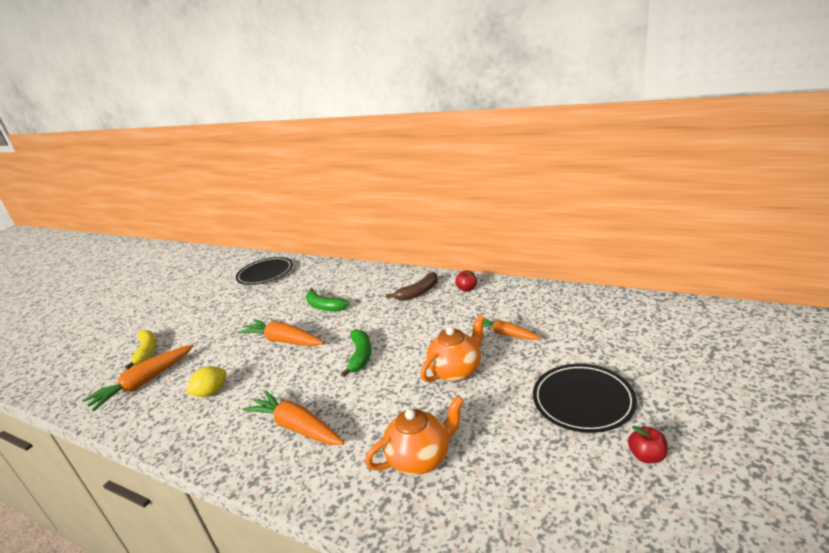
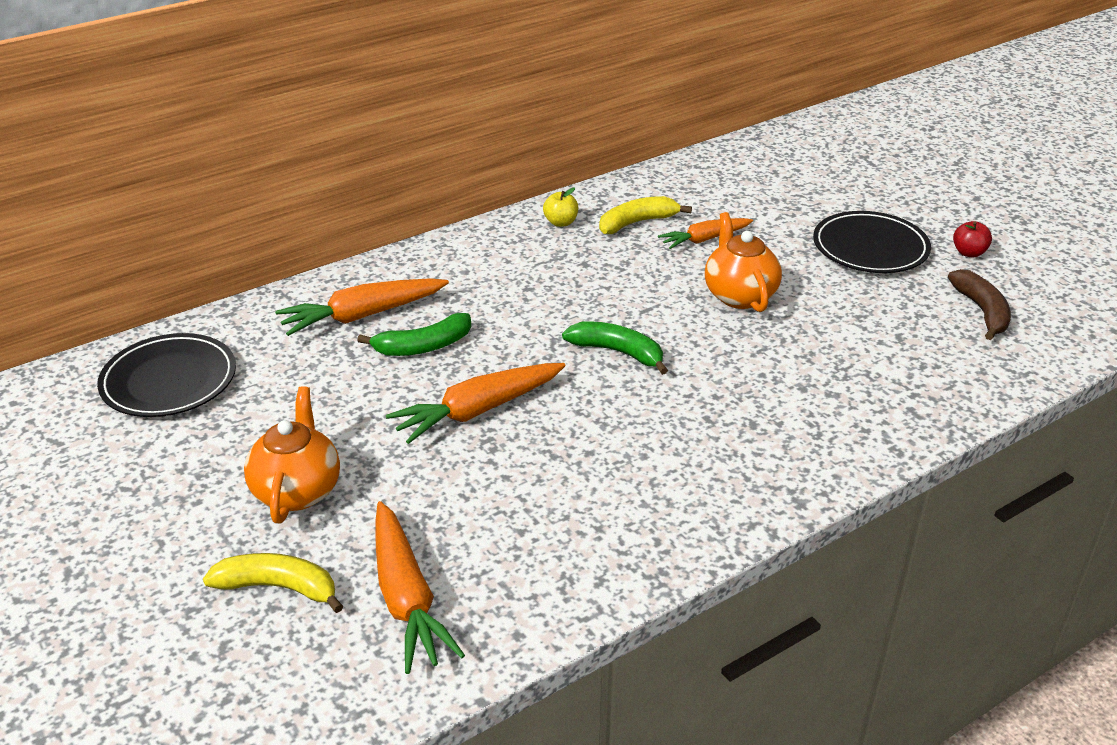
camera: 65 degrees left, 10 degrees up
yellow lemon [186,366,226,397] -> none
orange carrot [242,390,344,445] -> orange carrot moved to [275,278,449,336]
orange teapot [365,396,464,475] -> orange teapot moved to [244,386,340,523]
brown banana [386,272,438,301] -> brown banana moved to [948,269,1011,340]
red apple [455,270,477,292] -> yellow apple [543,188,578,227]
none -> yellow banana [599,196,692,234]

